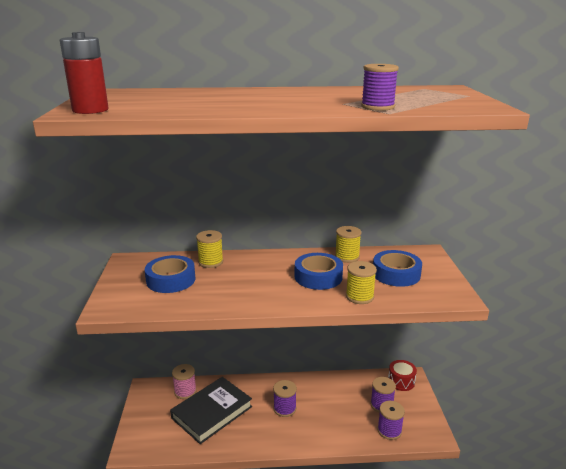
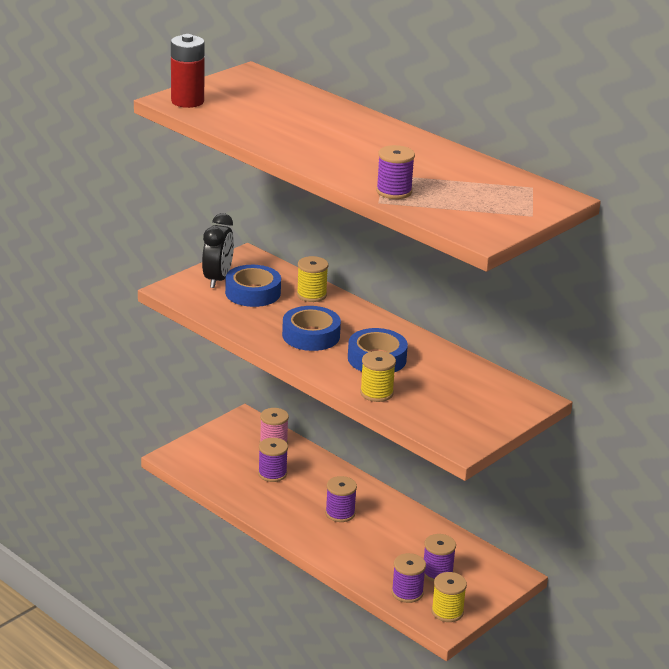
camera: 45 degrees right, 5 degrees up
black book [170,377,252,444] -> purple spool [258,438,288,482]
yellow spool [335,226,362,263] -> yellow spool moved to [431,572,467,622]
blue tape [373,250,422,287] -> blue tape moved to [282,306,341,351]
red drum [388,360,417,391] -> none
none -> black clock [202,213,234,288]

